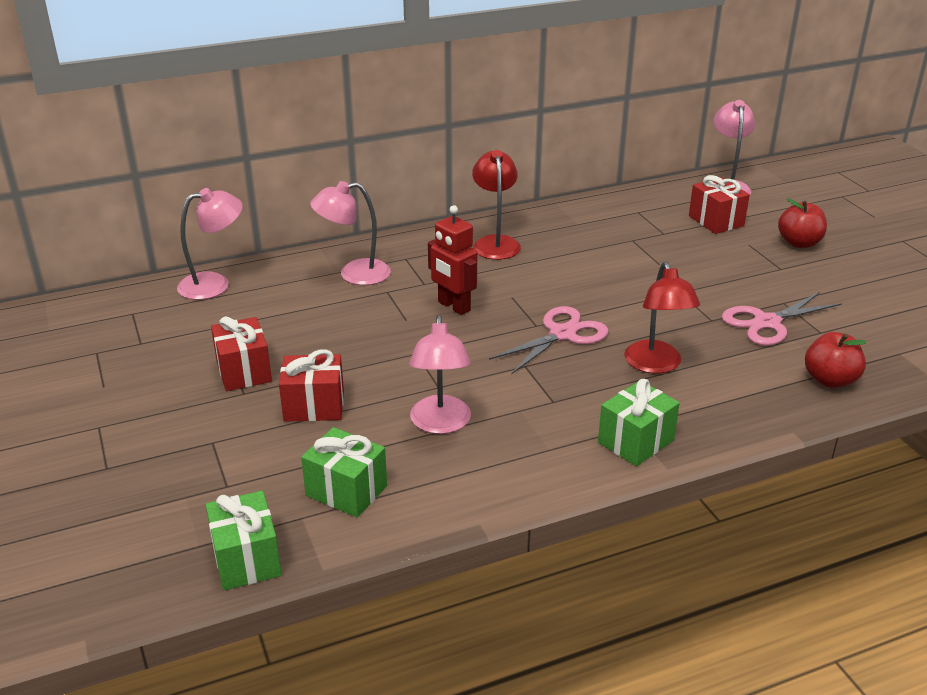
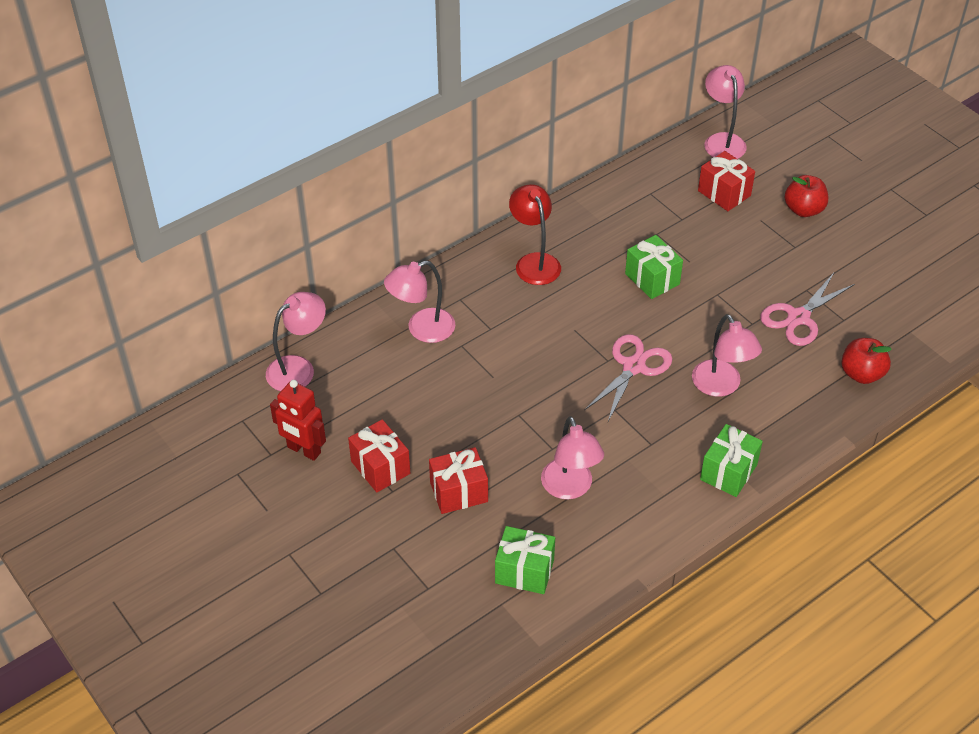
camera: 15 degrees left, 15 degrees up
green gift [206,491,282,590] -> green gift moved to [625,235,683,299]
red robot [428,205,477,315] -> red robot moved to [270,380,326,461]
red lamp [624,262,700,374] -> pink lamp [692,314,762,397]

